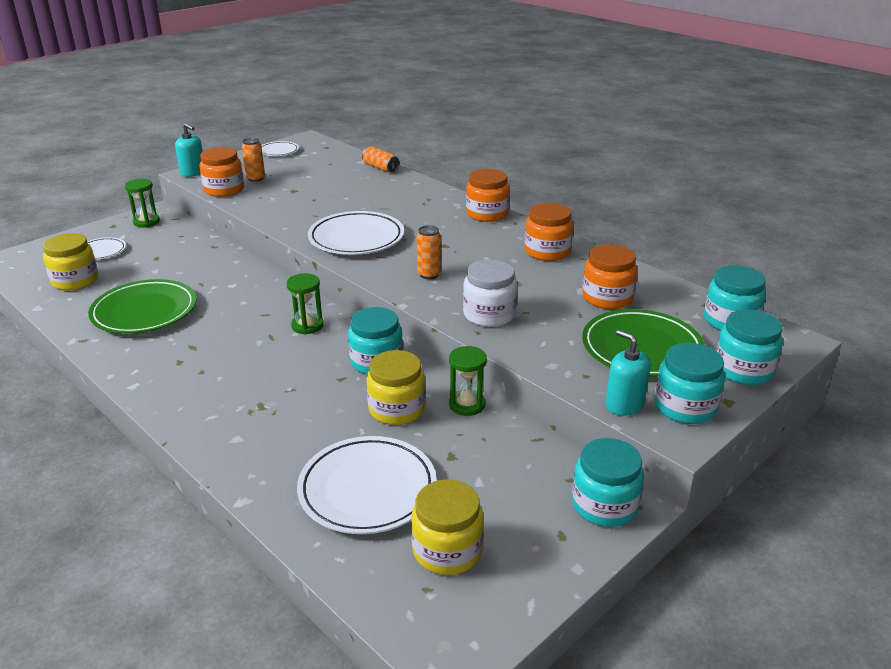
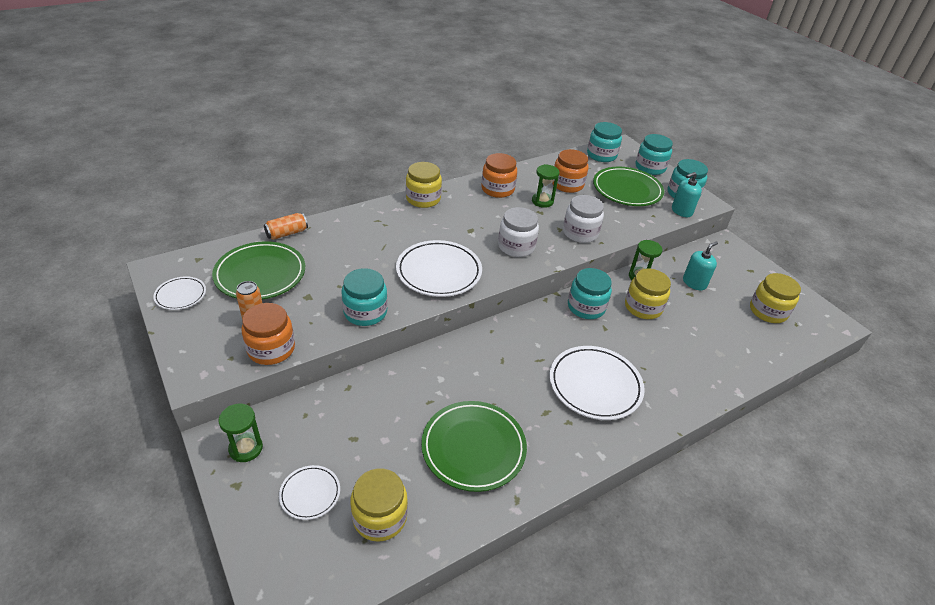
camera: 80 degrees left, 10 degrees up
turquoise soap dispenser [175,123,203,177] -> turquoise soap dispenser moved to [683,241,718,290]
green hourglass [286,273,324,335] -> green hourglass moved to [532,164,559,208]
white plate [297,436,437,534] -> white plate moved to [549,346,645,420]
orange can [417,225,441,279] -> white jar [498,207,539,257]
orange jar [466,169,510,222] -> yellow jar [406,162,442,208]
turquoise jar [572,438,644,527] -> turquoise jar moved to [341,268,388,326]
none -> green plate [212,241,305,299]

